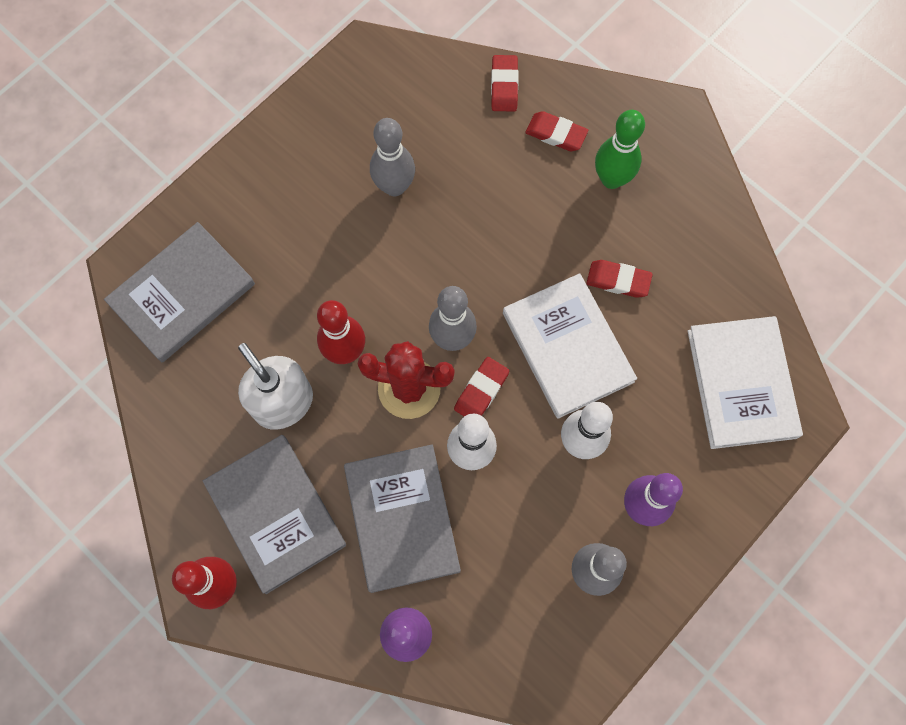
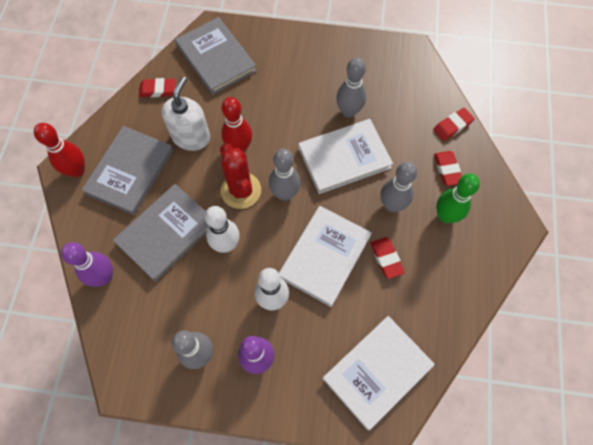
camera: 55 degrees right, 5 degrees down
grey book [104,222,255,362] -> grey book turned 45 degrees clockwise [175,17,257,95]
red eraser [454,357,509,416] -> red eraser moved to [139,78,176,97]
none -> white book [298,119,393,194]
none -> grey bowling pin [381,162,417,212]

